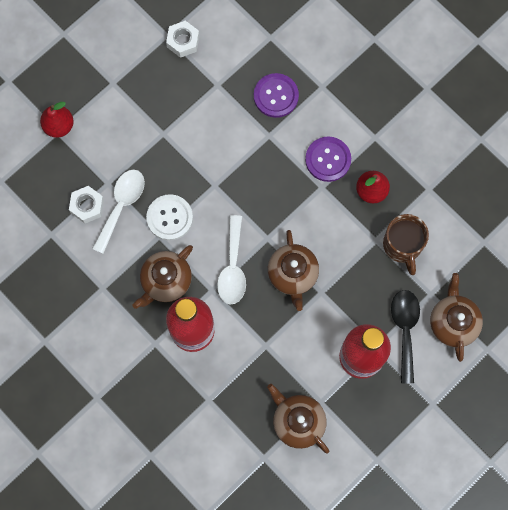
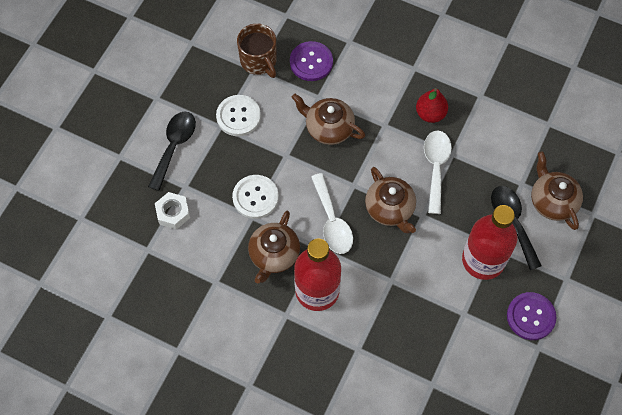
camera: 20 degrees left, 10 degrees down
red pear [40,102,74,138] -> none
white spoon [92,169,145,254] -> white spoon moved to [424,130,452,214]
white nut [166,21,199,58] -> none
brown teapot [267,384,329,454] -> brown teapot moved to [291,93,365,145]
purple button [305,137,351,182] -> purple button moved to [507,292,557,340]
brown mug [383,214,429,275] -> brown mug moved to [237,24,277,78]
none -> black spoon [148,112,196,191]
none -> white button [216,95,261,136]

